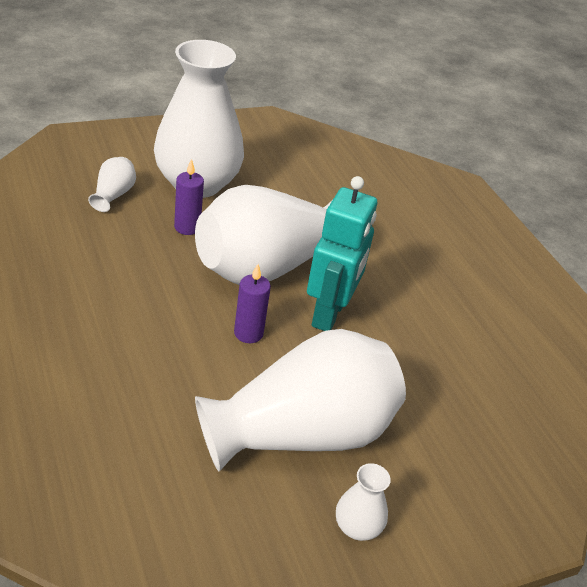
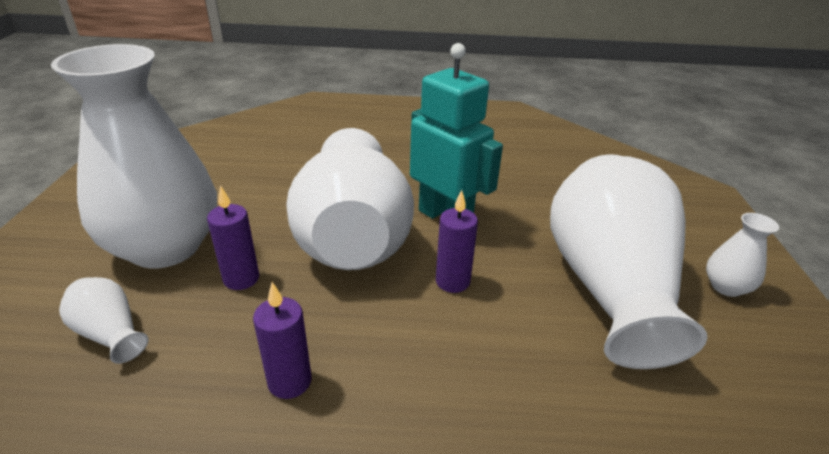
camera: 60 degrees left, 5 degrees down
none -> purple candle [253,282,312,399]

